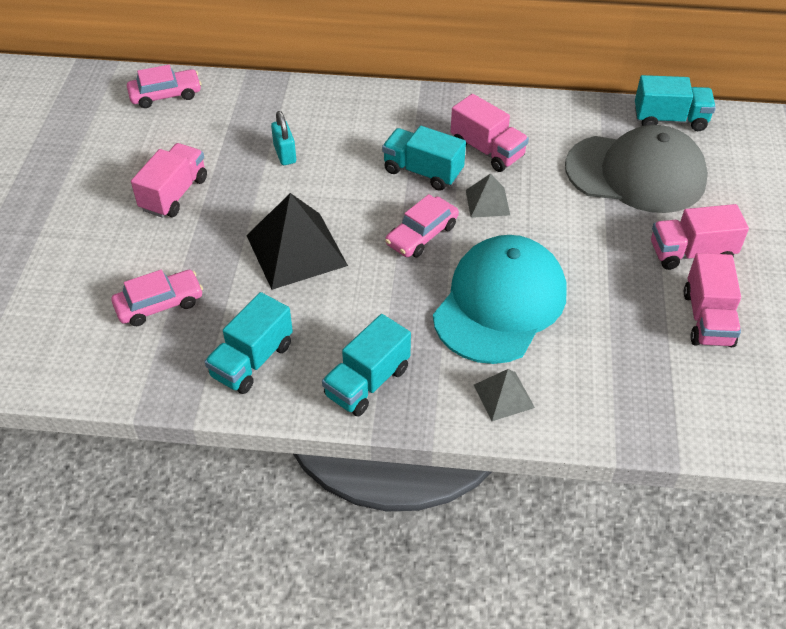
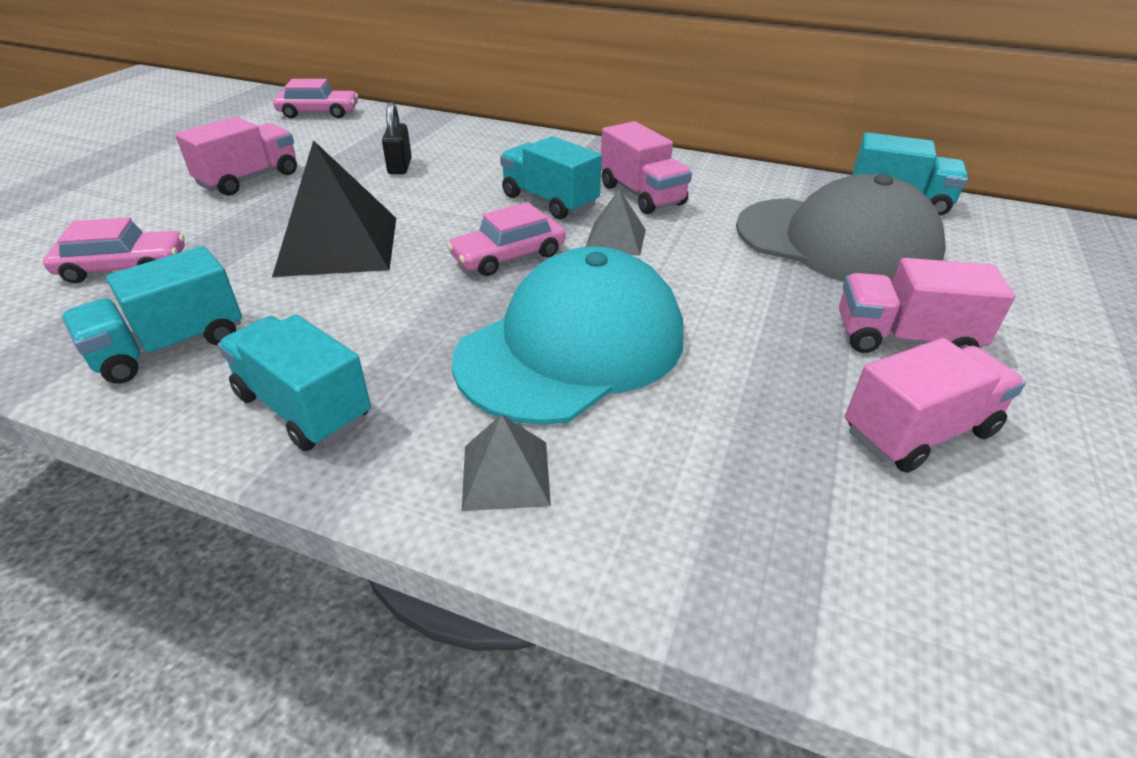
camera: 15 degrees right, 10 degrees down
turquoise padlock [271,111,296,165] -> black padlock [382,102,412,174]
turquoise truck [322,314,411,417] -> turquoise truck turned 75 degrees clockwise [218,314,371,451]
pink truck [684,253,741,347] -> pink truck turned 135 degrees counterclockwise [845,338,1026,473]

